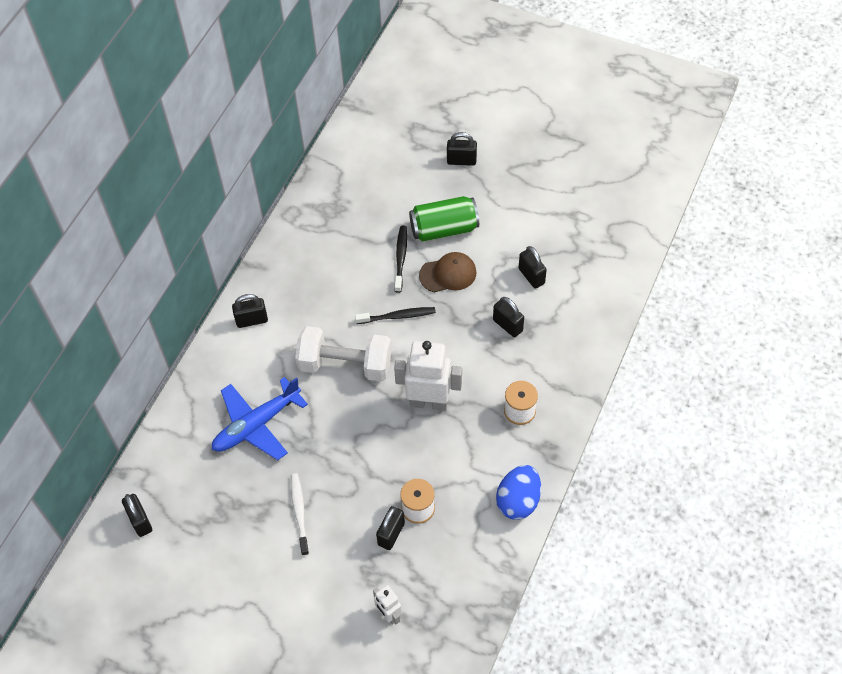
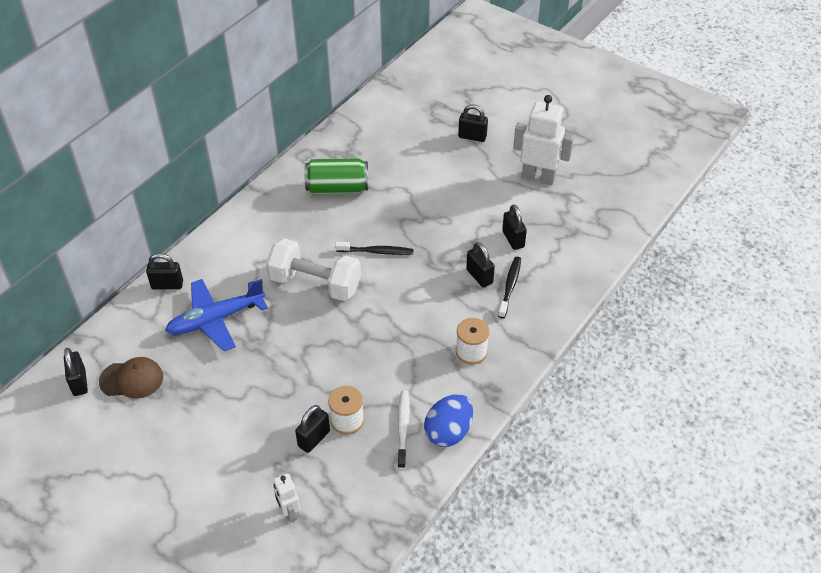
camera: 10 degrees right, 10 degrees down
black padlock [232,294,268,328] -> black padlock moved to [146,253,183,289]
white toothbrush [291,474,309,556] -> white toothbrush moved to [397,391,410,469]
black toothbrush [394,226,407,293] -> black toothbrush moved to [498,257,521,318]
white robot [394,341,462,411] -> white robot moved to [513,95,574,185]
green can [409,196,479,242] -> green can moved to [304,158,368,194]
brown cap [419,252,477,293] -> brown cap moved to [99,357,163,399]

